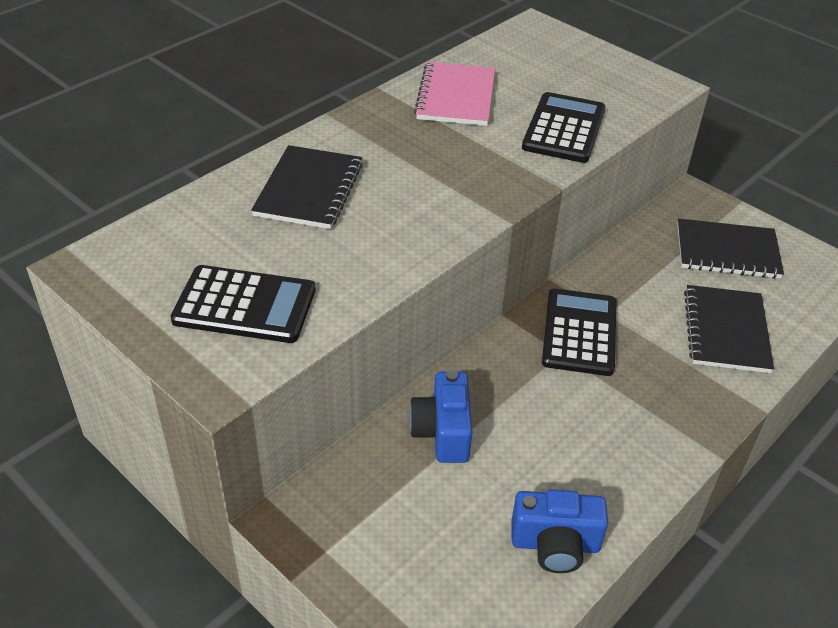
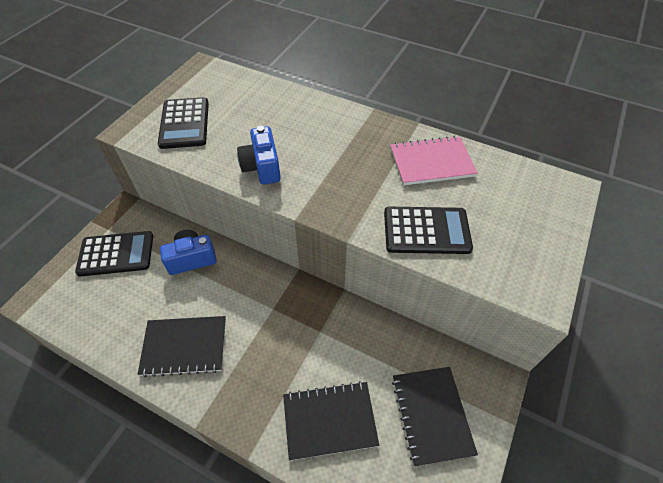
camera: 75 degrees right, 10 degrees up
black notebook [251,145,363,229] -> black notebook moved to [138,316,226,377]
blue camera [511,489,608,573] -> blue camera moved to [237,126,281,185]
black calculator [542,288,616,376] -> black calculator moved to [75,231,153,277]

